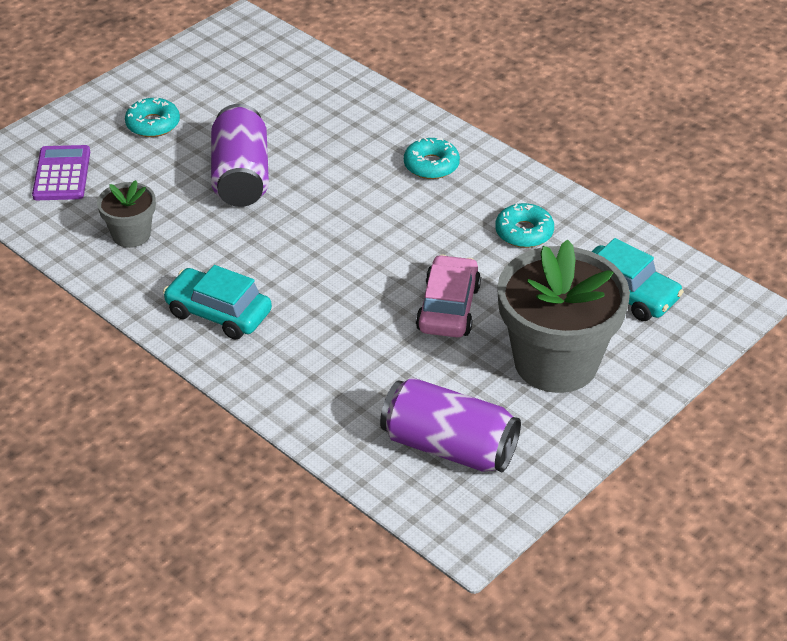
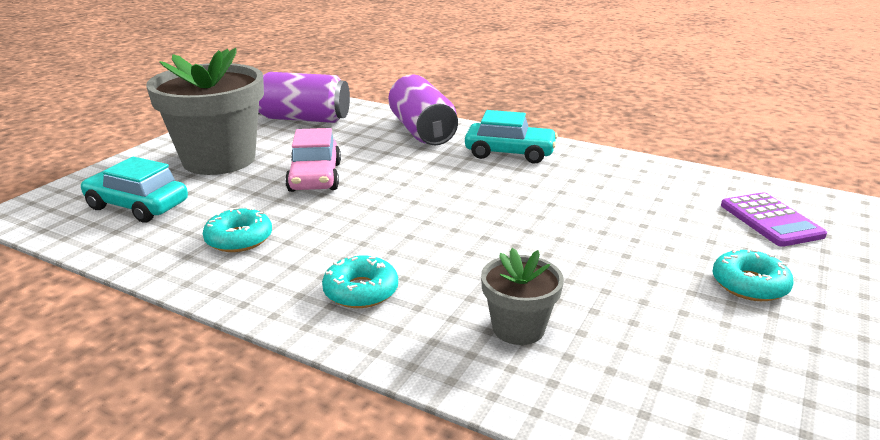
camera: 165 degrees right, 15 degrees down
grey flower pot [97,180,156,248] -> grey flower pot moved to [481,248,564,345]
purple can [211,104,269,207] -> purple can moved to [388,74,458,145]

